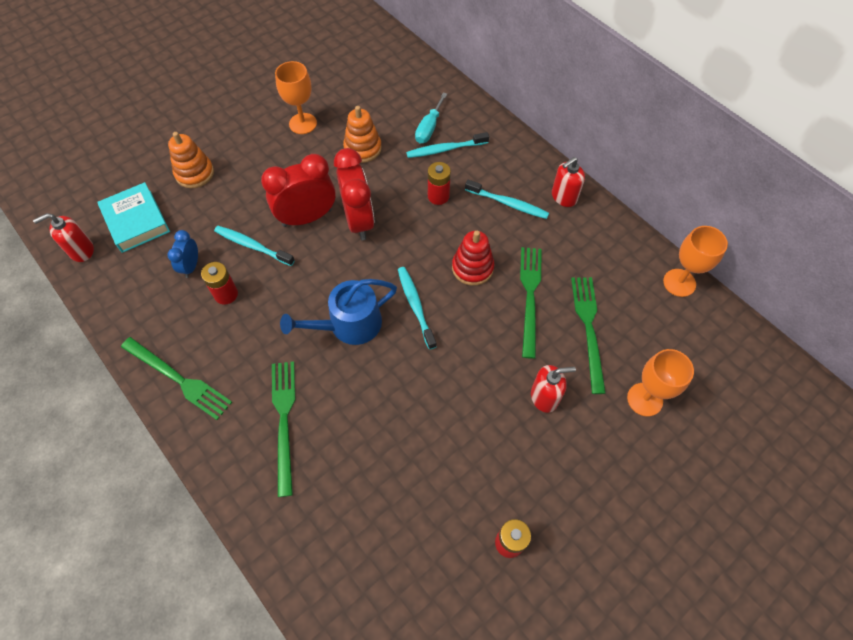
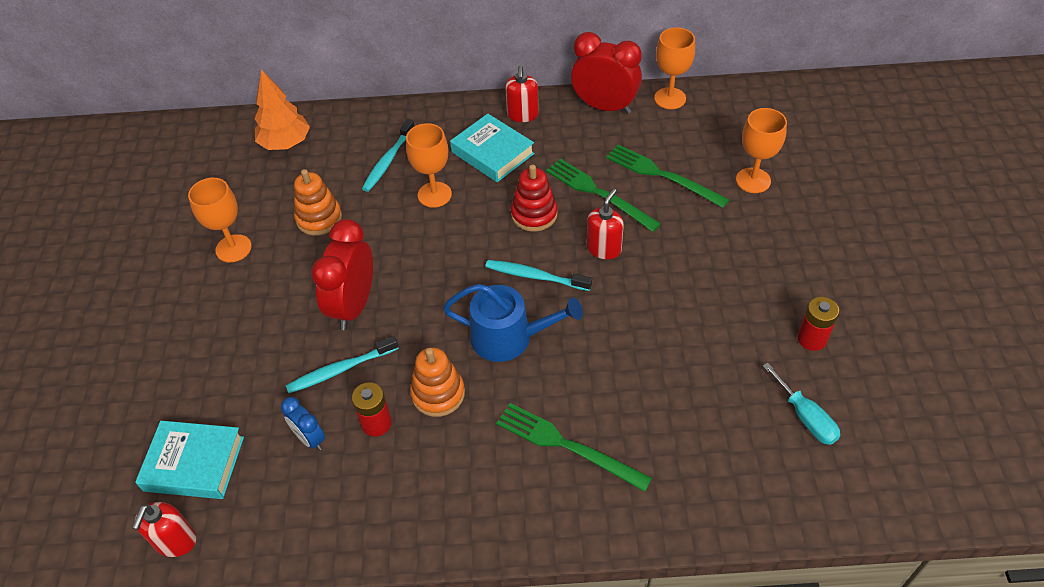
camera: 50 degrees left, 10 degrees down
green fork [121,337,232,420] -> none
orange stacking toy [168,132,214,188] -> orange stacking toy moved to [410,347,465,417]
blue watering can [280,279,397,345] -> blue watering can turned 90 degrees counterclockwise [443,284,583,362]
red clock [334,148,374,240] -> red clock moved to [571,32,642,114]
turquoise screwdriver [415,93,447,144] -> turquoise screwdriver moved to [763,363,840,445]
red battery [428,162,451,205] -> orange goblet [406,123,452,208]
turquoise toothbrush [465,180,549,219] -> turquoise book [450,114,535,182]
red soap dispenser [531,365,576,413] -> red soap dispenser moved to [587,189,624,259]
none -> orange tree [255,69,310,150]

